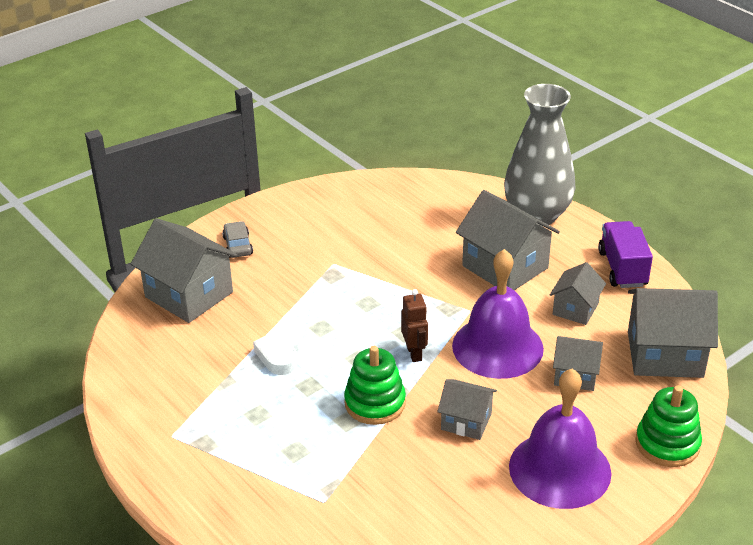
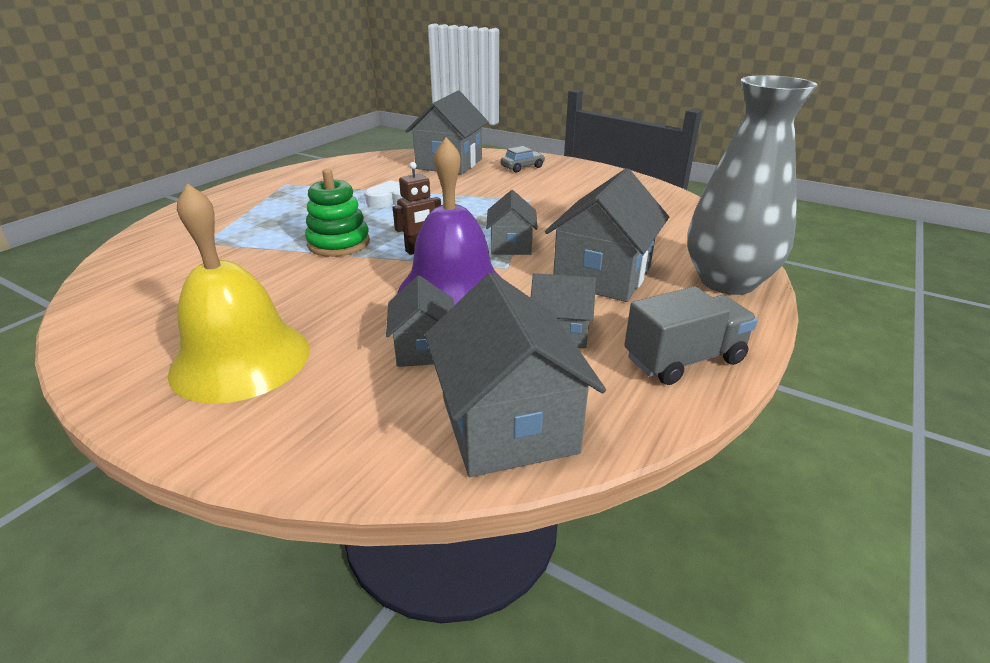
camera: 70 degrees right, 5 degrees down
grey house [437,379,497,440] -> grey house moved to [486,190,538,255]
purple bell [509,369,611,509] -> yellow bell [168,183,310,404]
purple truck [598,221,653,288] -> grey truck [624,286,758,385]
green stacking toy [635,385,702,467] -> none

